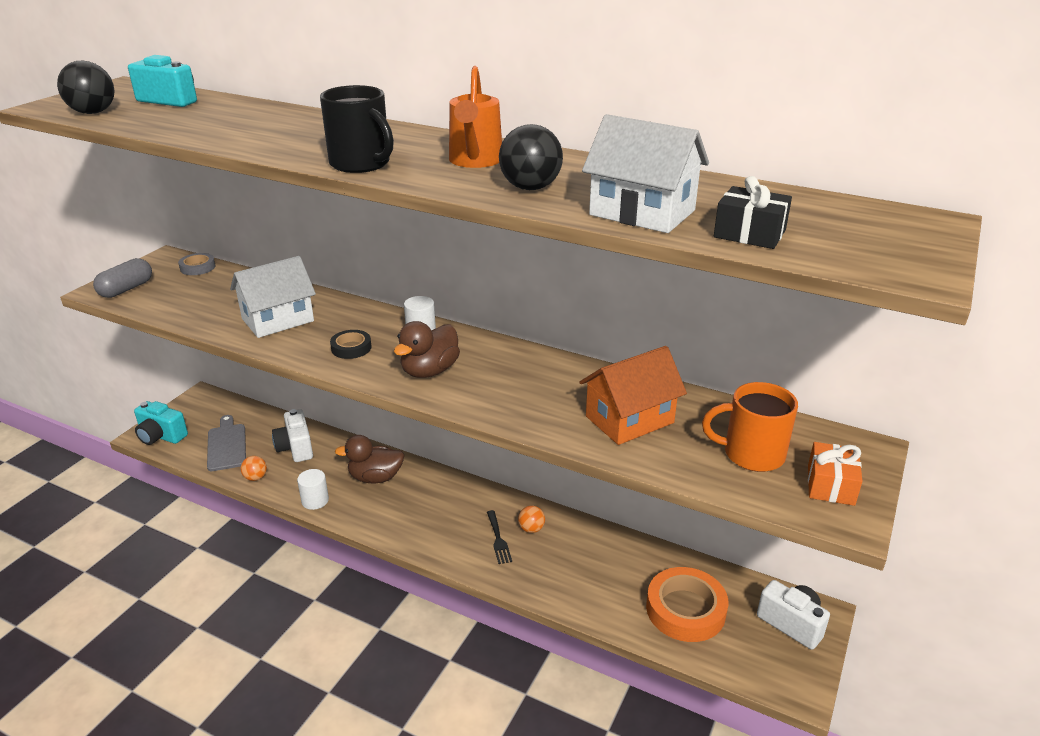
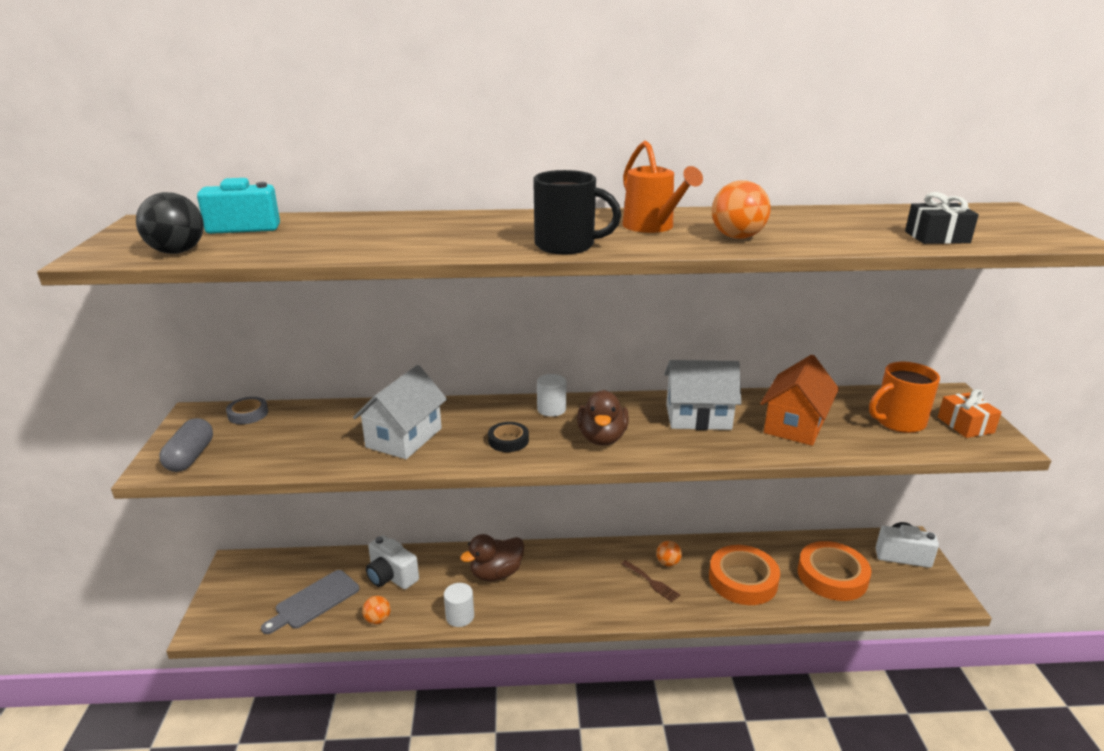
camera: 30 degrees left, 5 degrees down
turquoise camera [134,401,188,445] -> none
grey cutting board [207,415,246,471] -> grey cutting board turned 90 degrees counterclockwise [261,570,359,634]
black fork [487,510,512,564] -> brown fork [621,560,680,602]
black ball [499,124,563,190] -> orange ball [712,180,771,239]
white house [582,114,709,233] -> white house moved to [664,360,741,430]
none -> orange tape [709,545,780,605]

